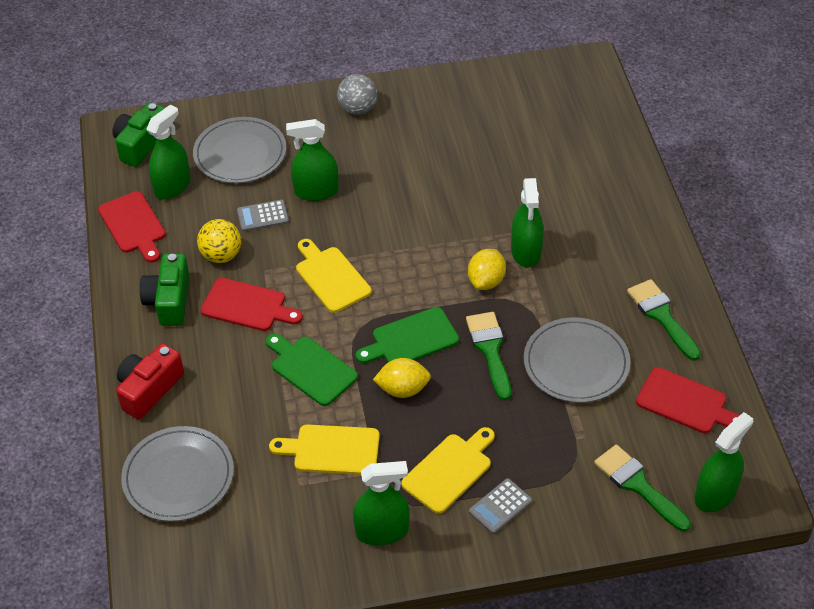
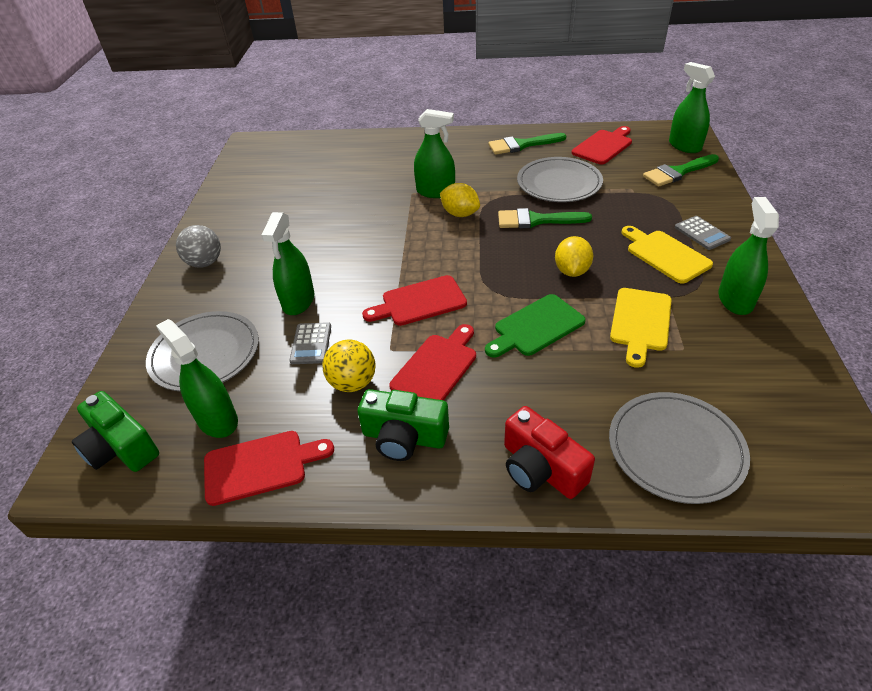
camera: 75 degrees left, 5 degrees down
yellow cutting board [296,239,372,313] -> red cutting board [362,275,467,326]
green cutting board [356,307,459,364] -> none

